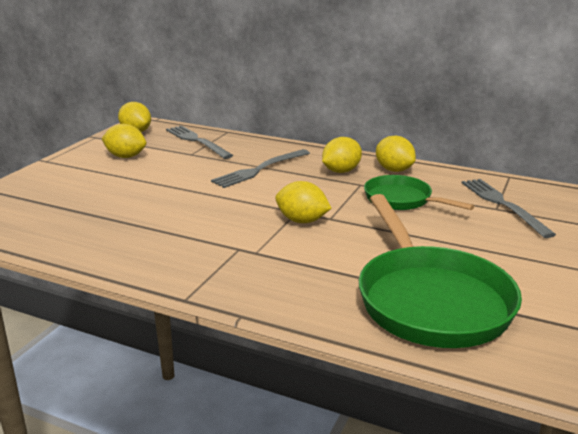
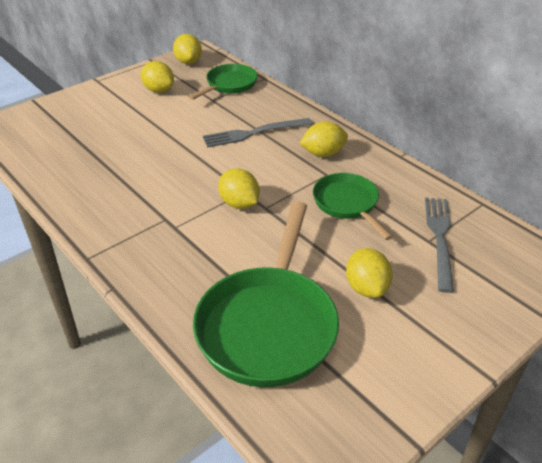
camera: 25 degrees right, 15 degrees up
grey fork [166,125,233,159] -> green pan [189,64,257,100]
yellow lemon [376,136,416,172] -> yellow lemon moved to [346,248,393,298]

